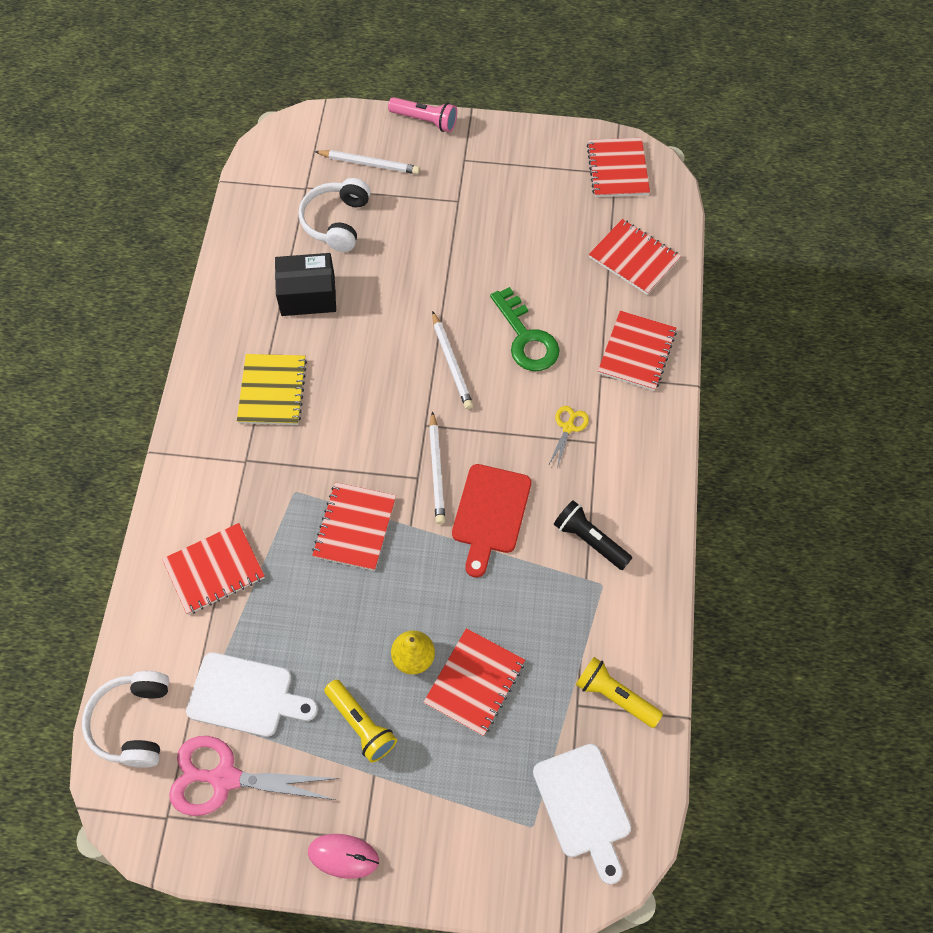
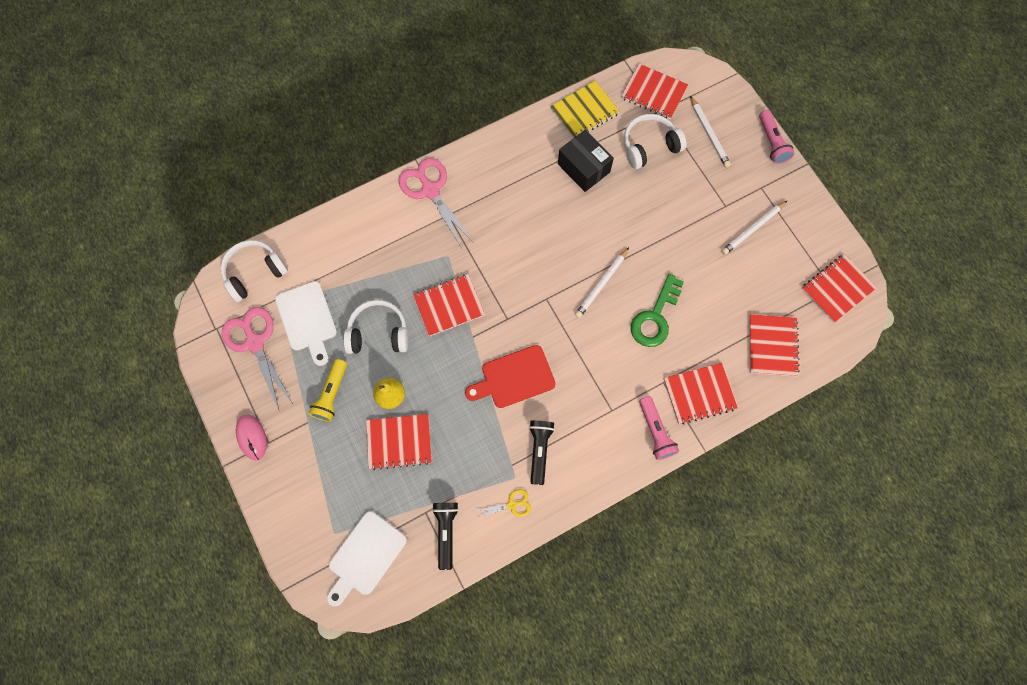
camera: 55 degrees right, 10 degrees up
red notebook [162,523,265,615] -> red notebook moved to [621,64,688,119]
yellow notebook [237,354,307,425] -> yellow notebook moved to [550,81,620,138]
white pencil [429,411,445,524] -> white pencil moved to [721,200,788,255]
yellow scissors [548,406,589,468] -> yellow scissors moved to [474,489,531,518]
yellow flashlight [576,657,663,728] -> black flashlight [432,503,459,570]
none -> white headphones [343,300,408,354]
none -> pink scissors [399,158,474,248]
none -> pink flashlight [639,396,679,460]

